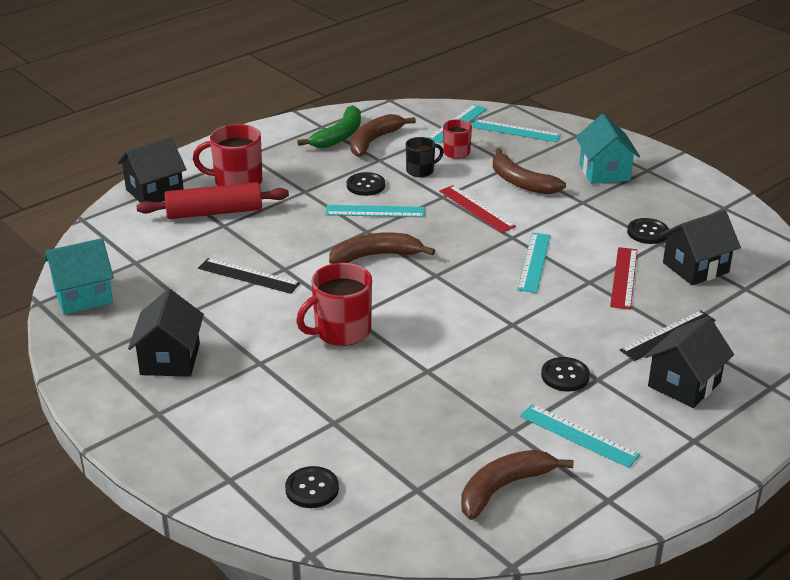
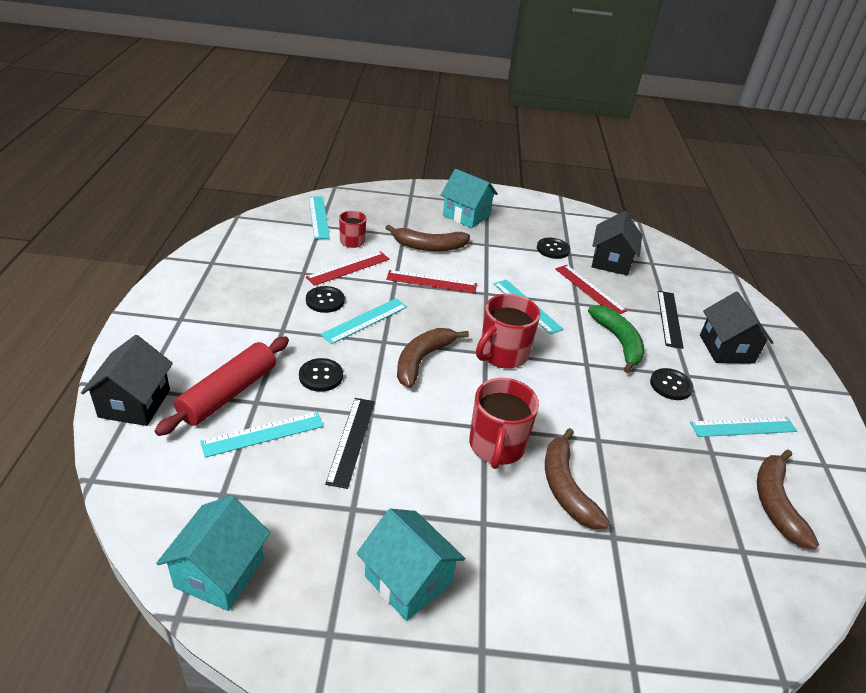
camera: 50 degrees left, 5 degrees up
black house [128,289,204,377] -> turquoise house [357,509,465,621]
red mug [193,124,262,186] -> red mug moved to [476,294,540,369]
black ruler [198,258,300,294] -> black ruler turned 60 degrees counterclockwise [325,398,375,489]
black button [285,466,339,508] -> black button moved to [299,358,343,392]
green banana [297,105,361,148] -> green banana moved to [588,305,644,373]
brown banana [350,114,416,157] -> brown banana moved to [545,428,610,529]
black mug [406,137,444,177] -> red ruler [306,251,390,286]
turquoise ruler [472,119,561,142] -> turquoise ruler moved to [200,411,324,458]

